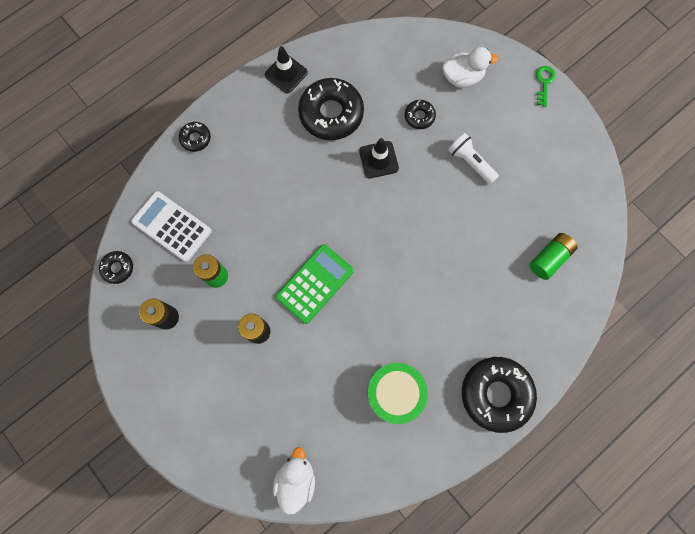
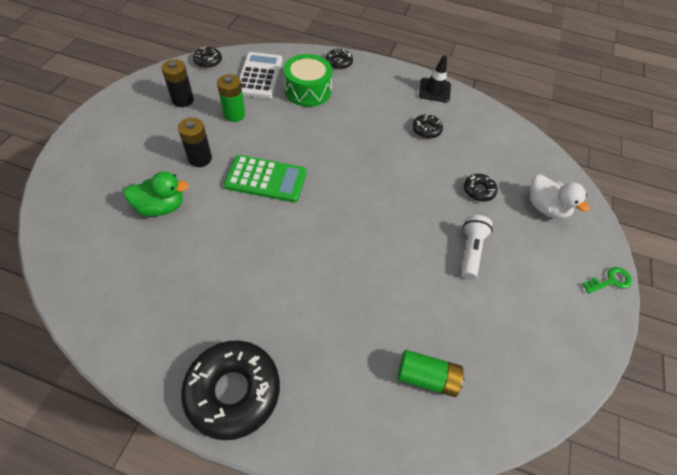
camera: 55 degrees right, 20 degrees down
white duck [273,447,315,515] -> none
black donut [298,78,364,140] -> black donut [412,114,443,139], size x0.48
black traffic cone [359,138,399,179] -> none
green drum [367,363,428,424] -> green drum moved to [284,54,333,107]
none -> green duck [124,171,189,216]

